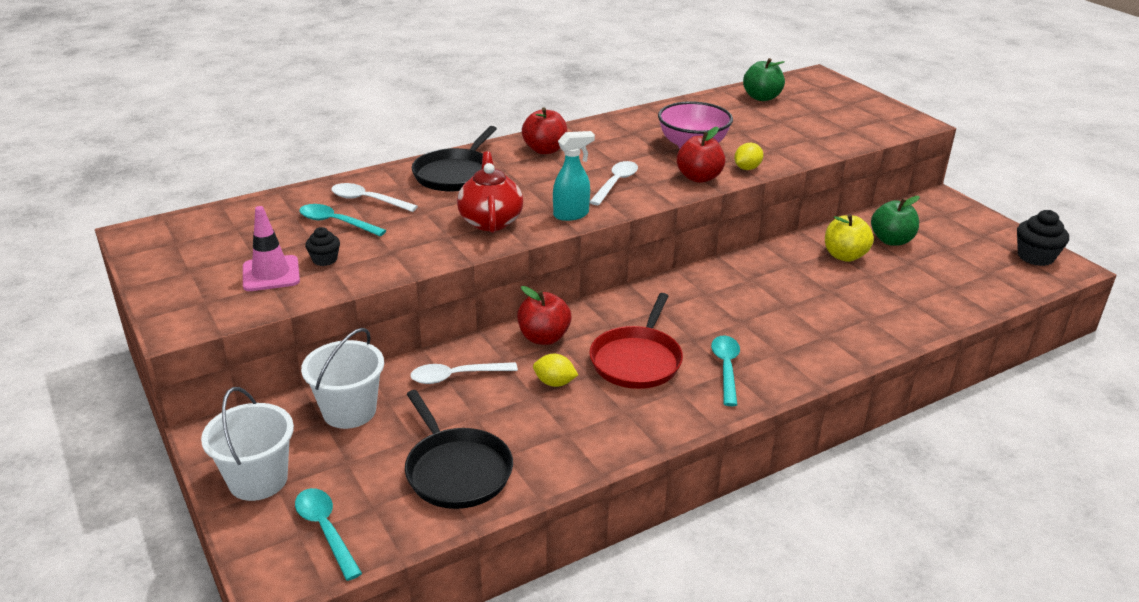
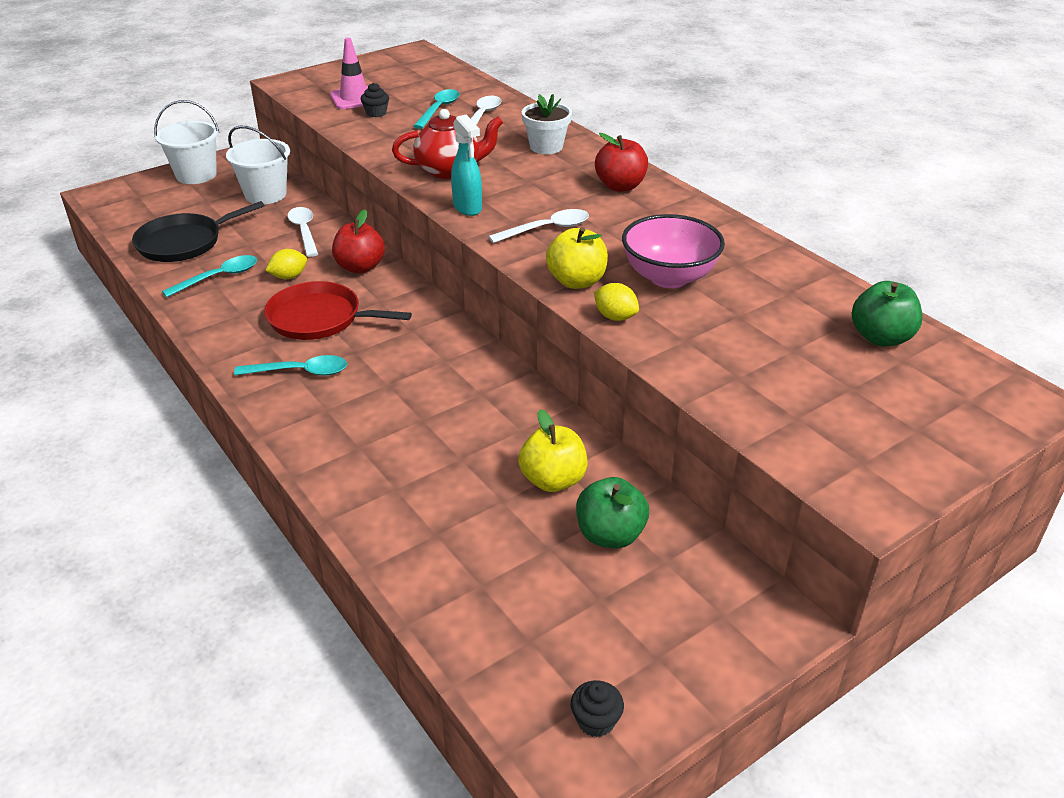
camera: 85 degrees right, 5 degrees up
turquoise spoon [295,488,362,581] -> turquoise spoon moved to [162,255,257,297]
black pan [412,126,497,191] -> white flower pot [521,94,572,154]
yellow lemon [533,354,578,387] -> yellow lemon turned 45 degrees clockwise [265,249,307,279]
white spoon [590,161,638,205] -> white spoon turned 45 degrees counterclockwise [488,209,589,243]
red apple [677,127,725,183] -> yellow apple [546,227,608,289]
black cupcake [1017,210,1069,266] -> black cupcake [571,680,624,737], size x0.60

